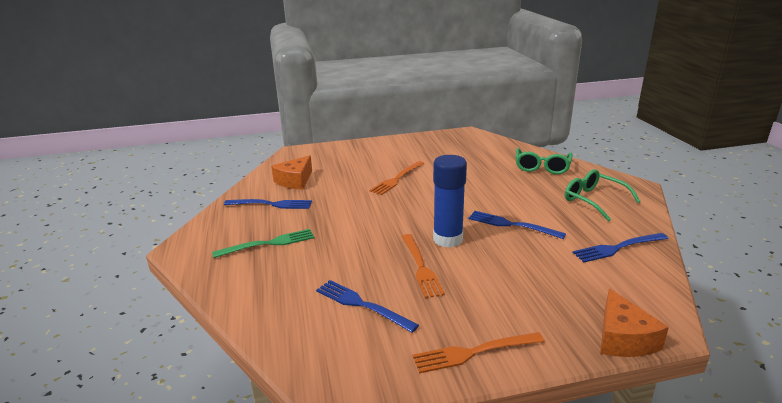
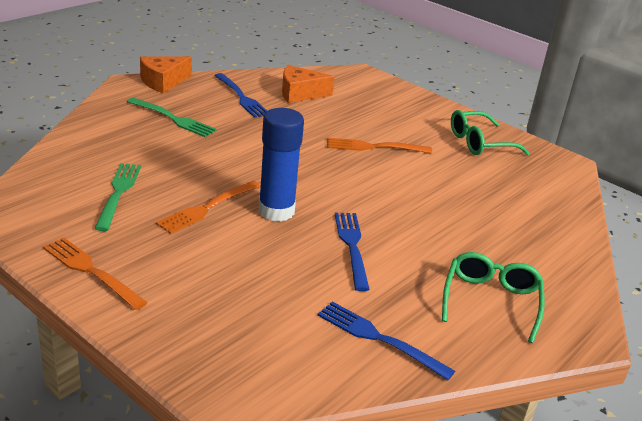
camera: 50 degrees right, 5 degrees up
blue fork [316,280,419,333] -> green fork [94,163,141,231]
green glasses [516,148,573,174] -> green glasses moved to [451,110,529,155]
orange cheese [600,289,669,357] -> orange cheese moved to [140,56,192,93]

